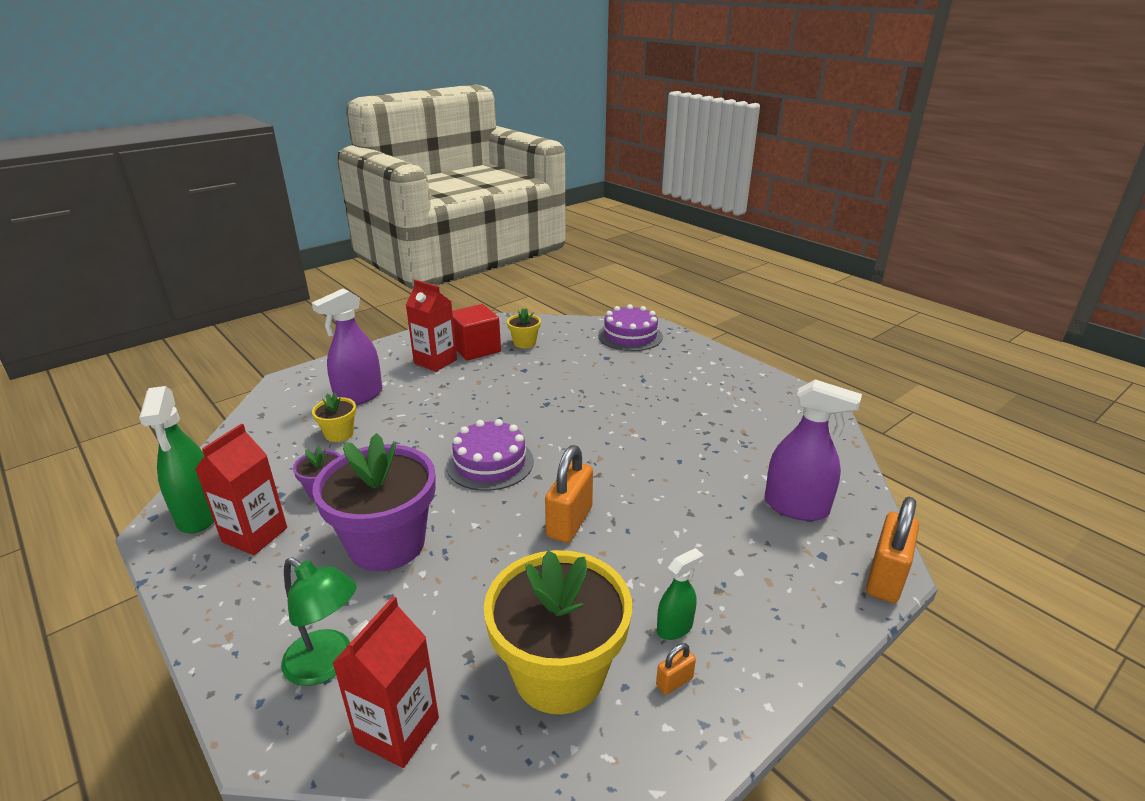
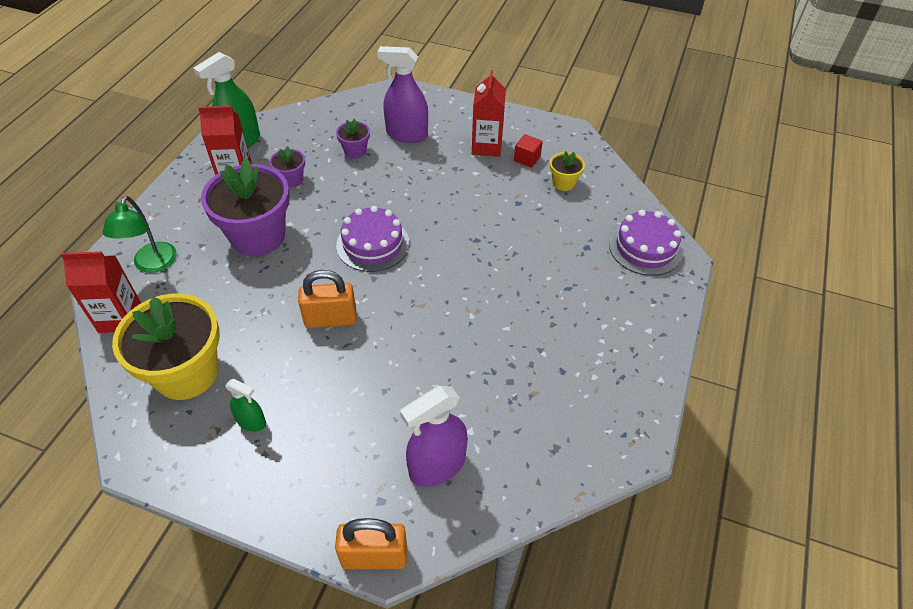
camera: 60 degrees right, 20 degrees up
yellow flower pot [312,393,356,442] -> purple flower pot [336,119,370,158]
red cube [452,304,501,360] -> red cube [514,134,543,168], size x0.55
orange padlock [656,643,696,695] -> none
purple spray bottle [765,379,862,521] -> purple spray bottle turned 60 degrees clockwise [400,386,468,487]

